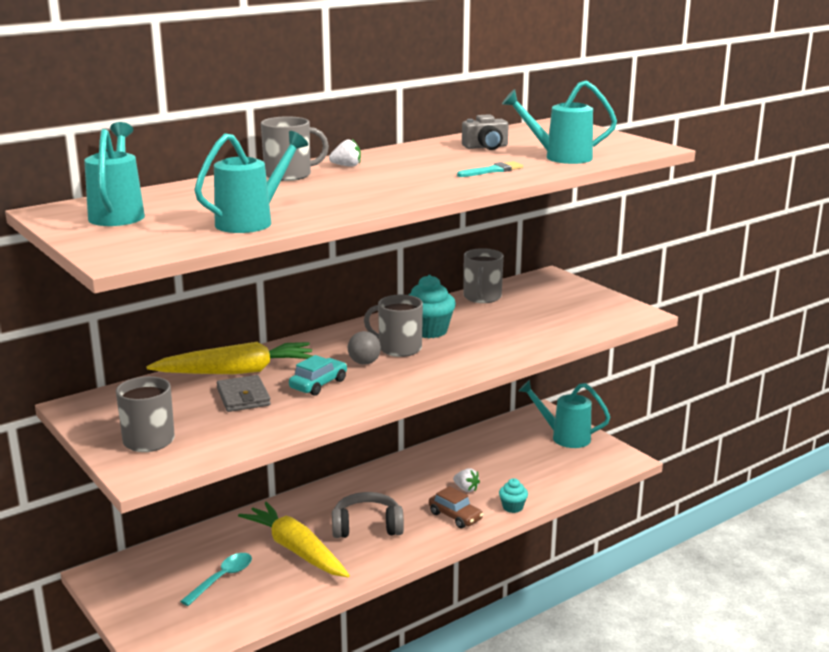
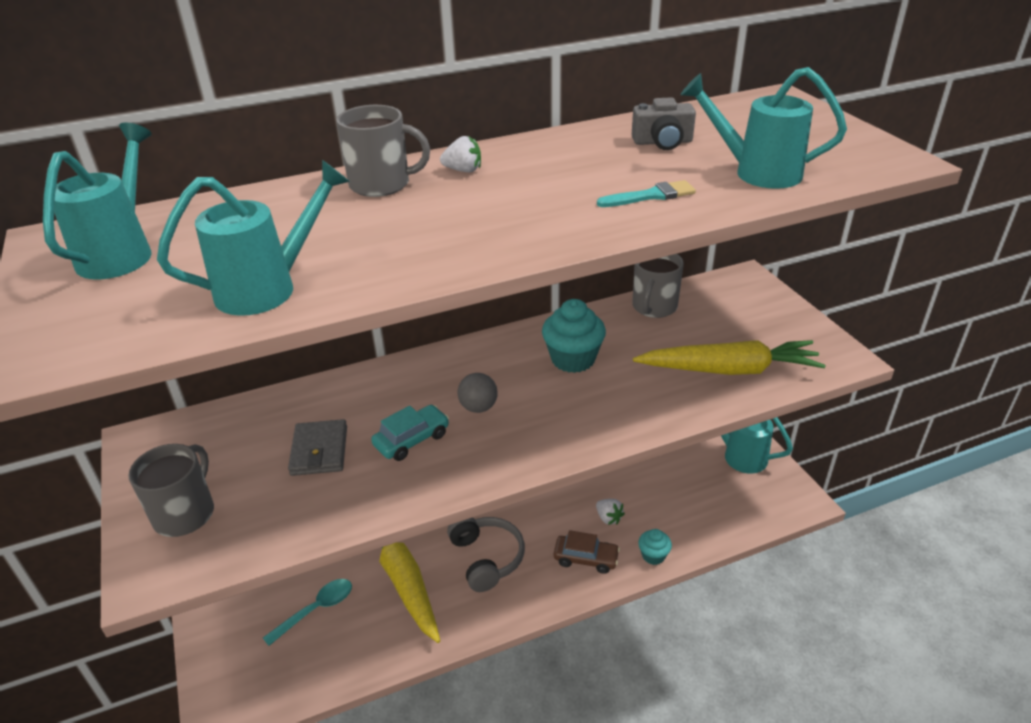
camera: 15 degrees right, 15 degrees up
yellow carrot [146,342,313,374] -> yellow carrot moved to [633,340,825,375]
grey headphones [332,492,404,538] -> grey headphones turned 60 degrees clockwise [447,517,525,592]
grey mug [364,295,423,357] -> none
brown car [429,486,484,528] -> brown car turned 45 degrees counterclockwise [554,530,620,574]

